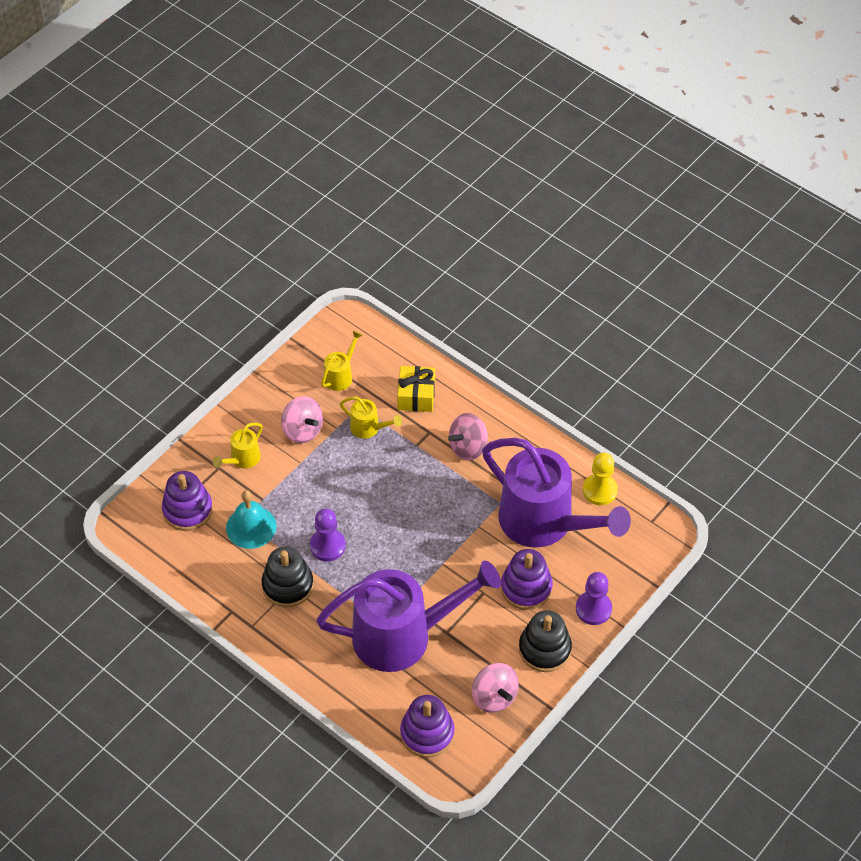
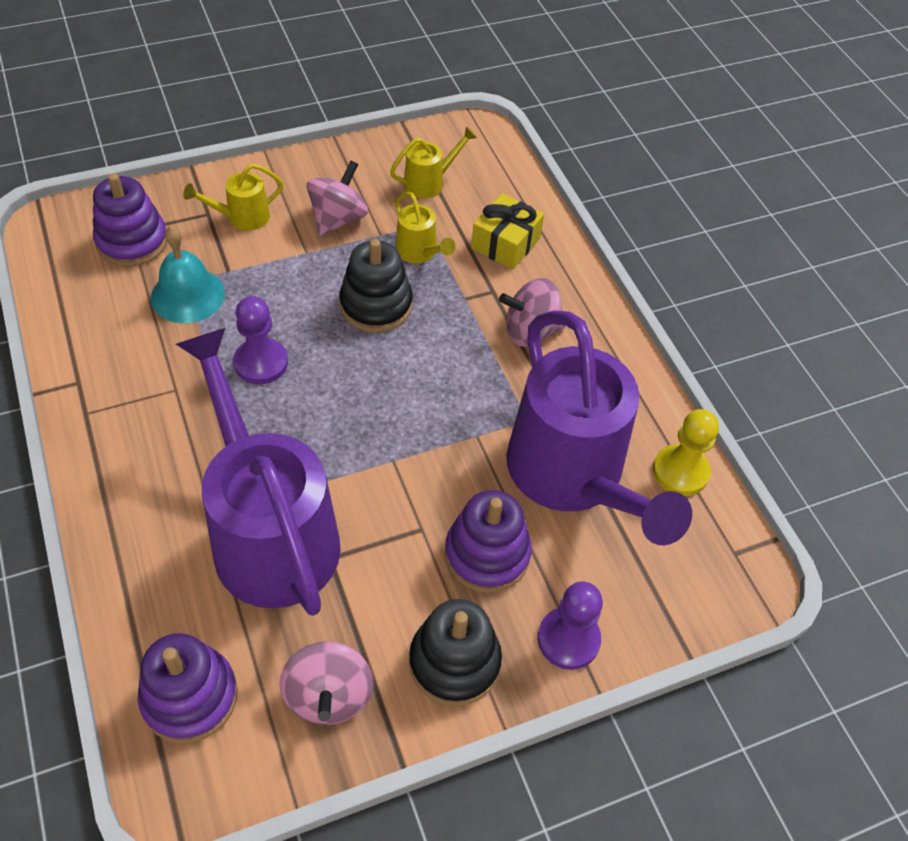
camera: 25 degrees right, 0 degrees up
black stacking toy [262,546,314,607] -> black stacking toy moved to [339,239,413,332]
pink spinning top [281,396,323,443] -> pink spinning top turned 135 degrees counterclockwise [307,161,368,237]
purple watering can [316,561,501,672] -> purple watering can turned 135 degrees counterclockwise [176,328,341,616]

